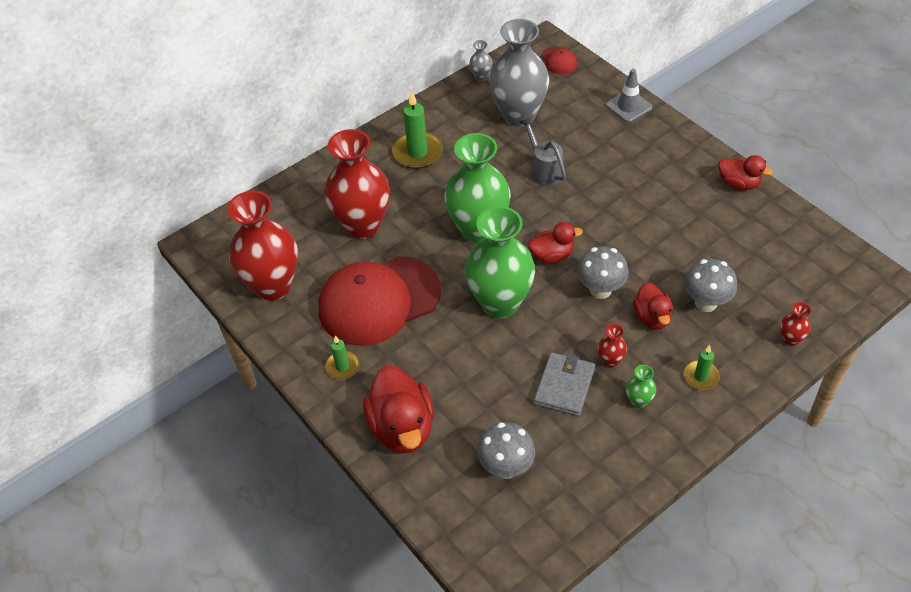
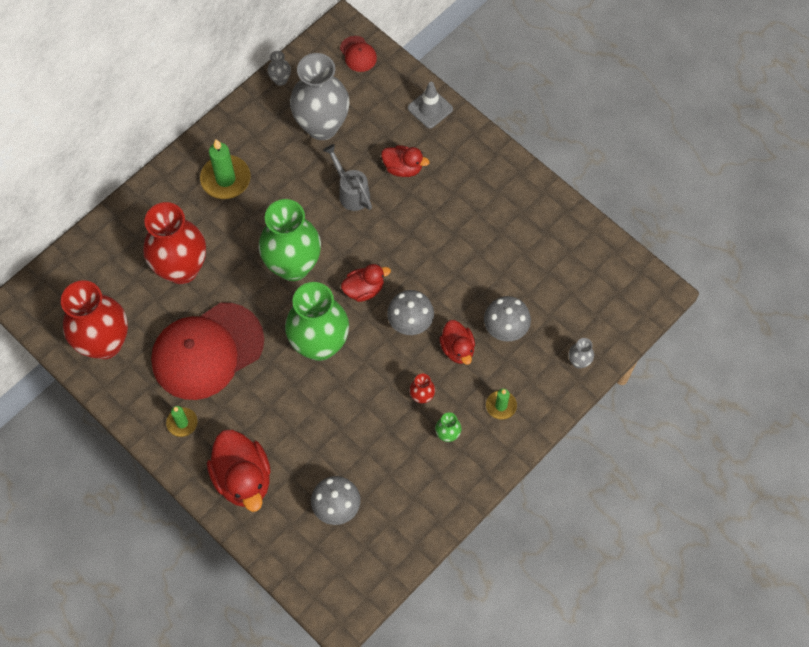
camera: 10 degrees left, 15 degrees up
grey wallet [534,352,595,416] -> none
red duck [718,155,773,190] -> red duck moved to [381,145,429,177]
red vase [780,302,811,346] -> grey vase [569,338,594,368]

